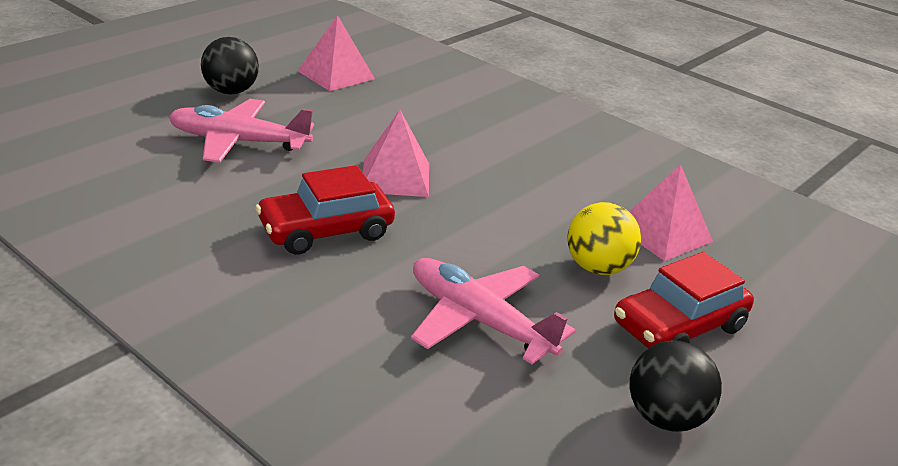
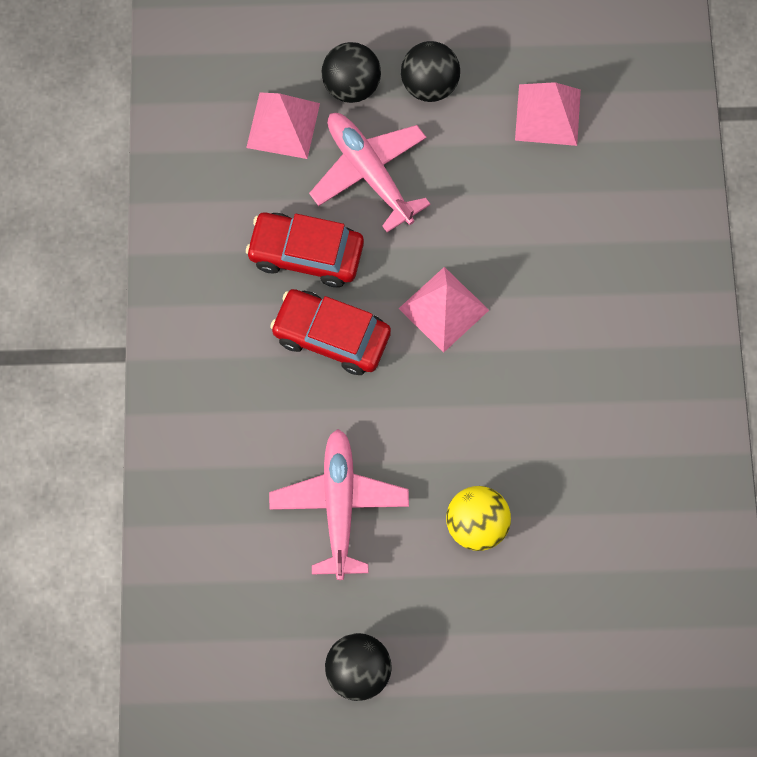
camera: 50 degrees right, 40 degrees up
red car [614,252,754,348] -> red car moved to [246,213,364,287]
pink pyramid [629,164,713,261] -> pink pyramid moved to [246,92,320,159]
none -> black ball [321,42,381,103]

